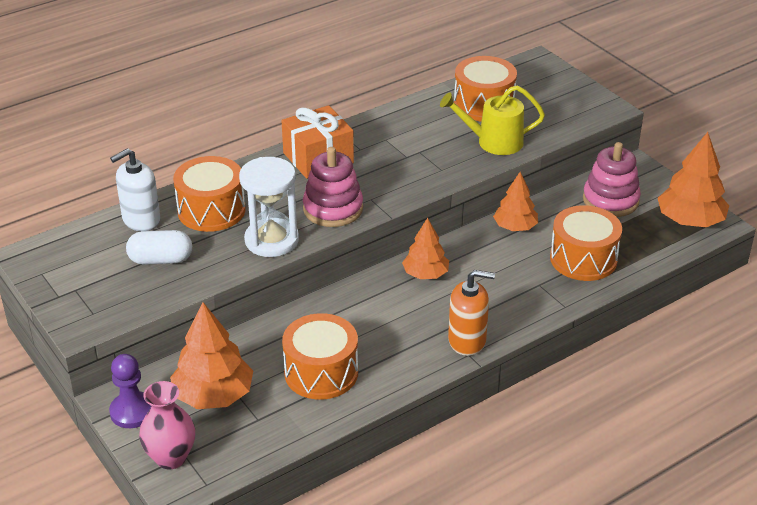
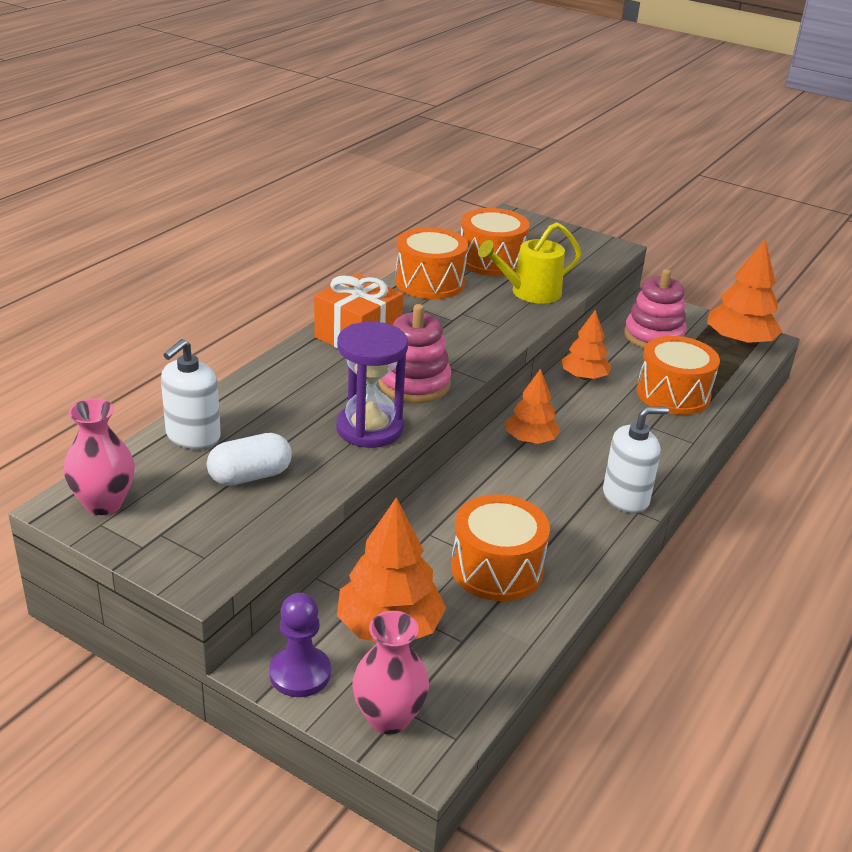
camera: 25 degrees left, 5 degrees down
orange drum [173,156,246,232] -> orange drum moved to [395,227,468,299]
white hourglass [239,157,299,257] -> purple hourglass [336,322,408,448]
orange soap dispenser [448,270,495,356] -> white soap dispenser [603,407,669,513]
none -> pink vase [63,398,135,515]

